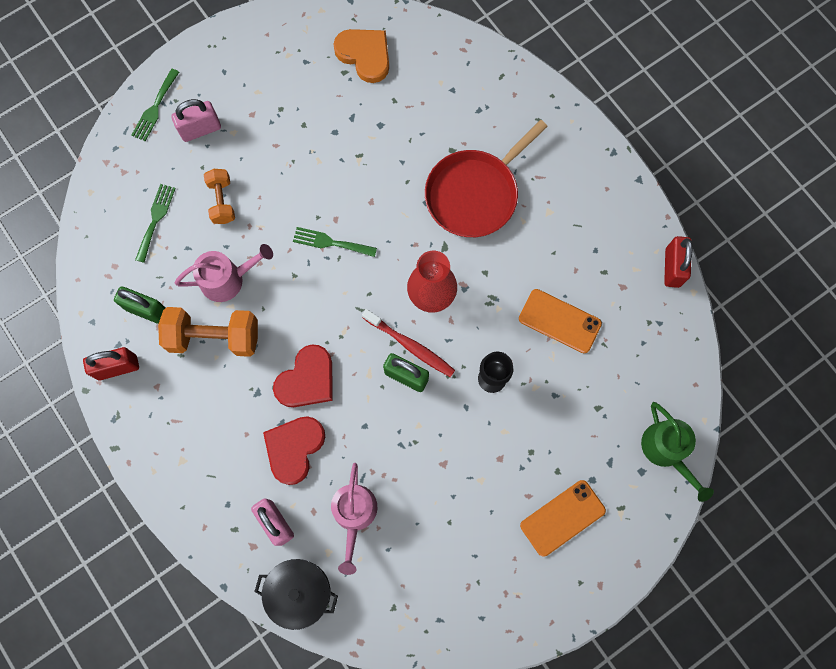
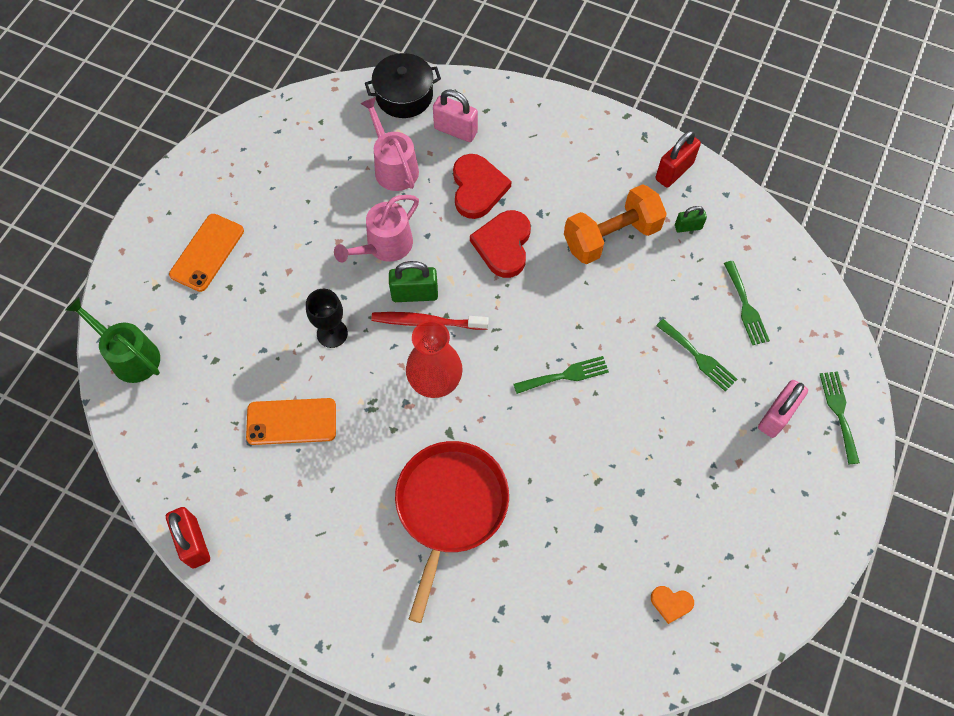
camera: 150 degrees right, 10 degrees down
green padlock [114,286,165,324] -> green padlock [675,206,707,233], size x0.60
pink watering can [175,244,273,302] -> pink watering can moved to [334,195,419,262]
orange dumbbell [204,169,235,224] -> green fork [656,319,737,391]
orange heart [333,29,389,83] -> orange heart [651,586,694,624], size x0.51

